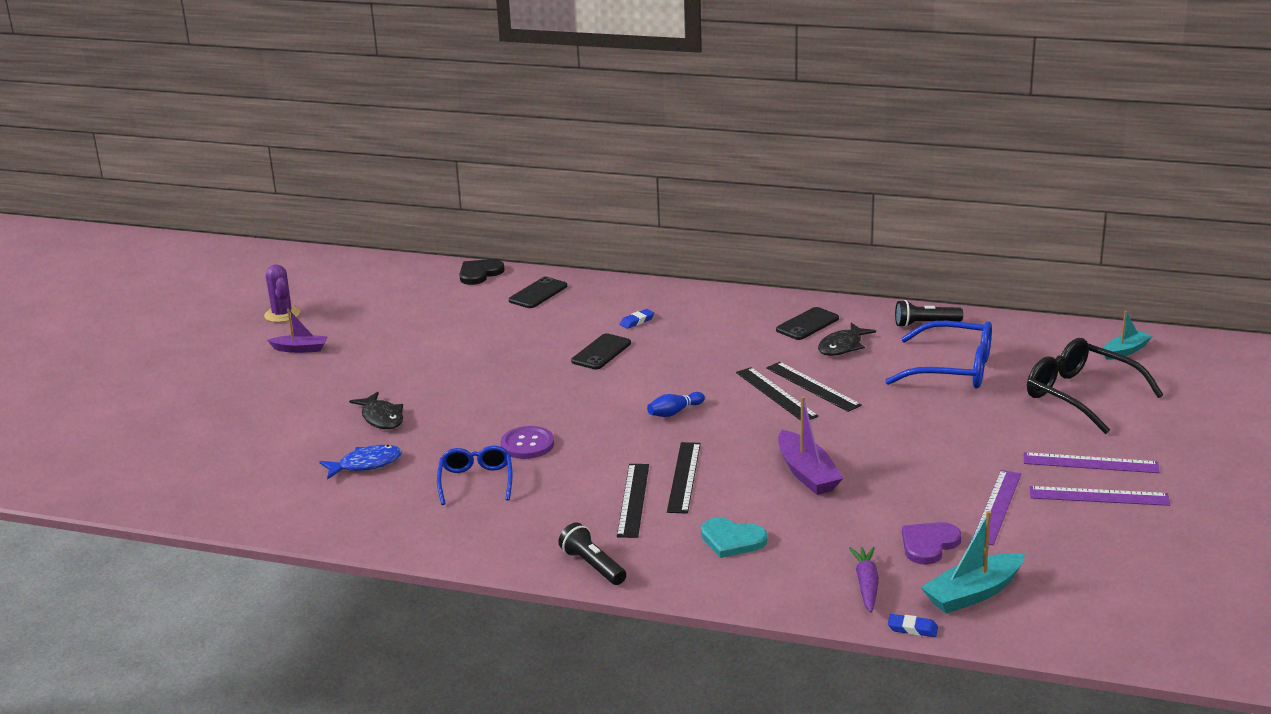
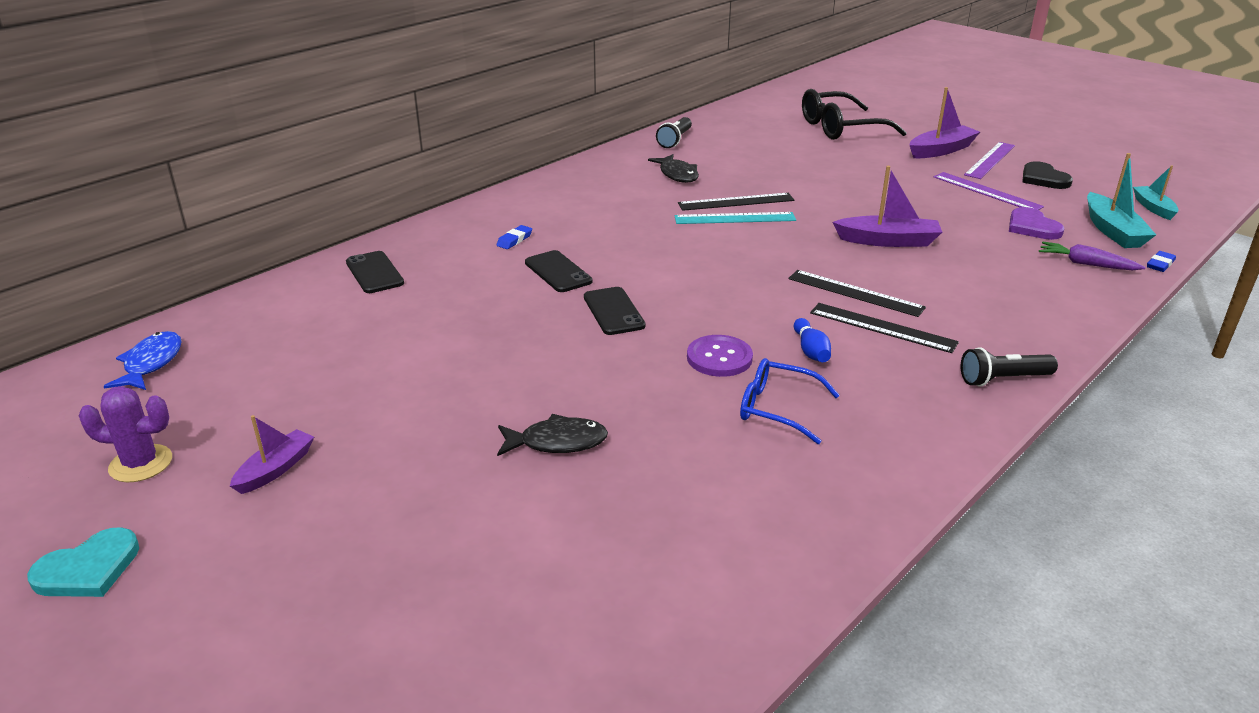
camera: 65 degrees left, 5 degrees up
blue fish [319,445,402,480] -> blue fish moved to [103,331,182,390]
black heart [459,259,504,285] -> black heart moved to [1022,161,1073,189]
blue eraser [620,309,655,329] -> blue eraser turned 45 degrees clockwise [496,225,532,249]
blue bowling pin [647,392,705,417] -> blue bowling pin moved to [794,318,831,362]
turquoise heart [701,517,767,558] -> turquoise heart moved to [27,527,139,597]
black ruler [736,367,819,421] -> turquoise ruler [674,212,796,224]
black phone [776,307,839,340] -> black phone moved to [584,287,646,335]
blue glasses [885,321,992,388] -> none
purple ruler [1024,452,1160,473] -> purple boat [910,87,980,158]
turquoise boat [1103,311,1152,360] -> turquoise boat moved to [1133,166,1179,220]

